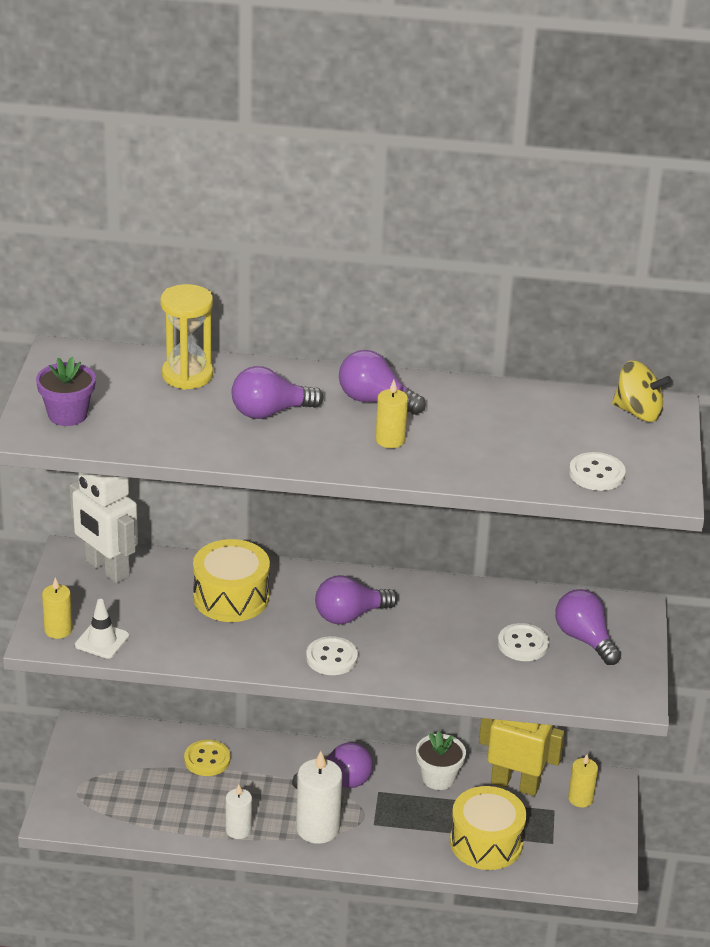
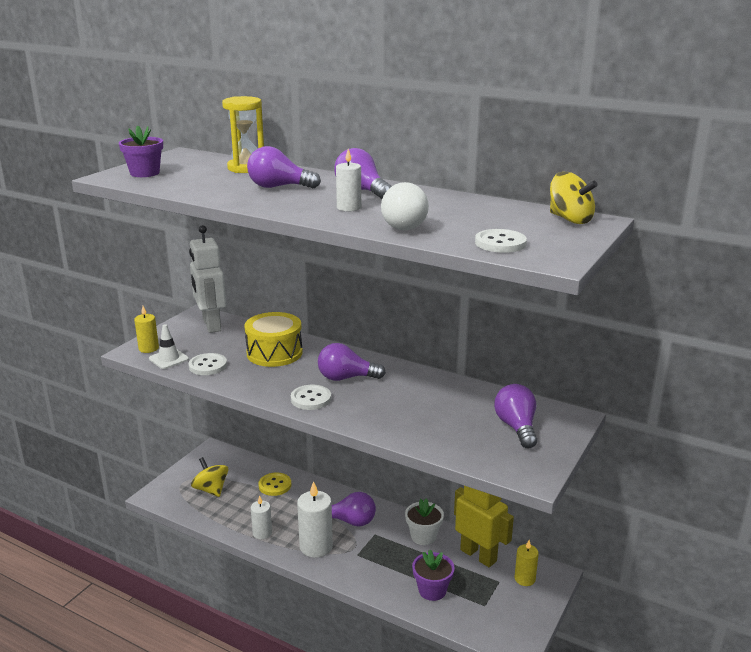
camera: 25 degrees right, 10 degrees down
yellow candle [375,380,408,448] -> white candle [336,149,361,211]
yellow drum [450,786,526,870] -> purple flower pot [412,550,455,601]
white button [498,623,549,661] -> white button moved to [188,353,227,375]
none -> yellow spinning top [191,457,228,497]
none -> white light bulb [381,182,429,230]

